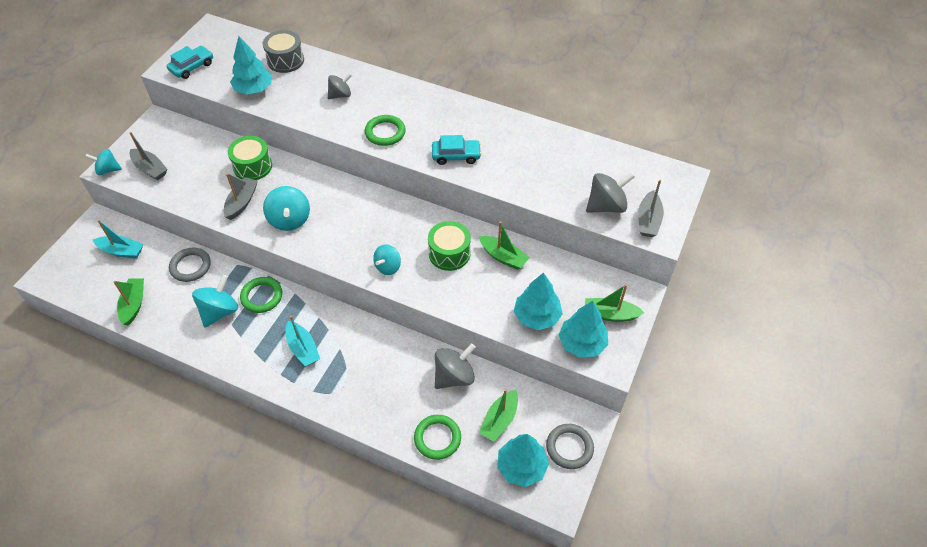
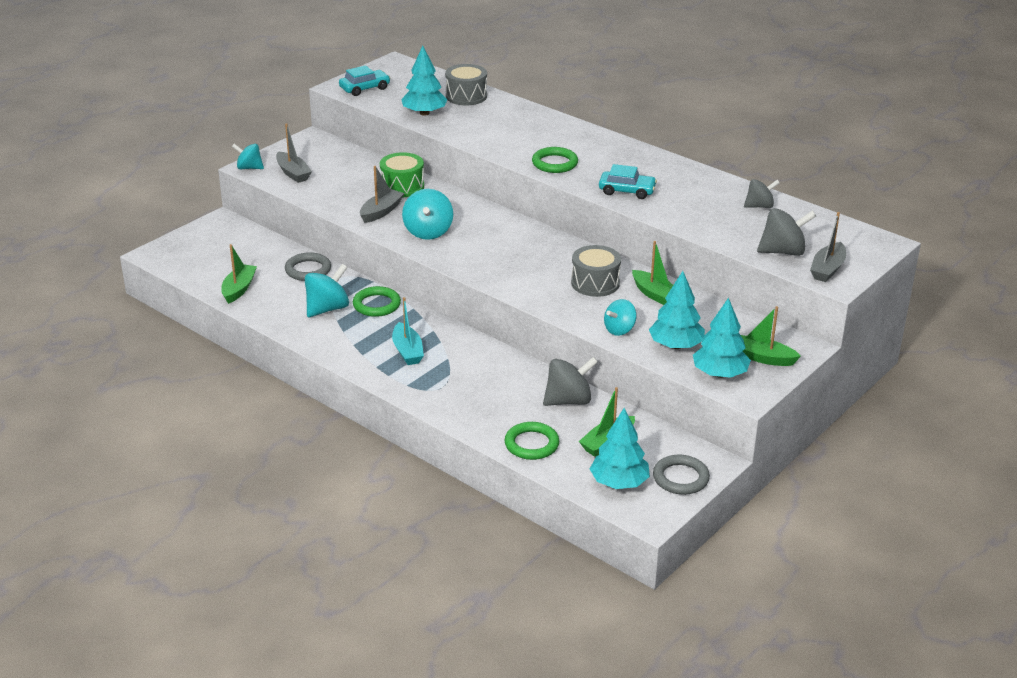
camera: 15 degrees right, 20 degrees down
turquoise boat [93,220,143,259] -> none
grey spinning top [328,73,352,99] -> grey spinning top moved to [744,179,780,208]
turquoise spinning top [373,244,401,275] -> turquoise spinning top moved to [604,299,637,336]
green drum [428,221,471,271] -> grey drum [571,245,621,297]

